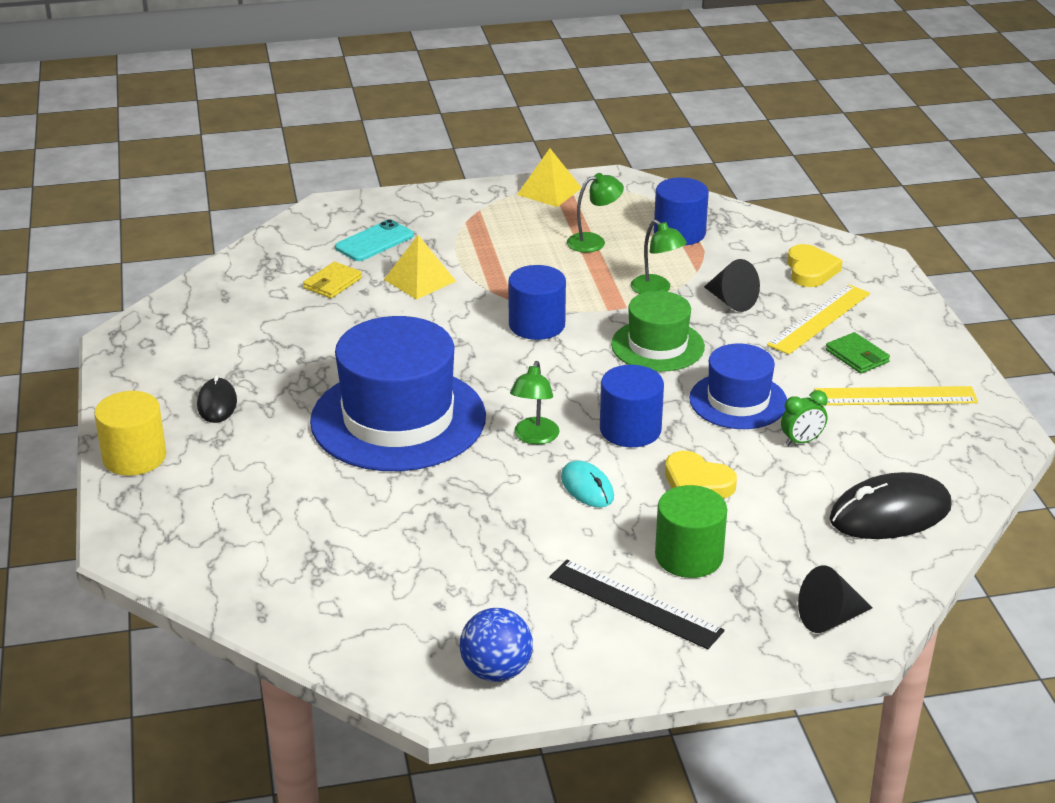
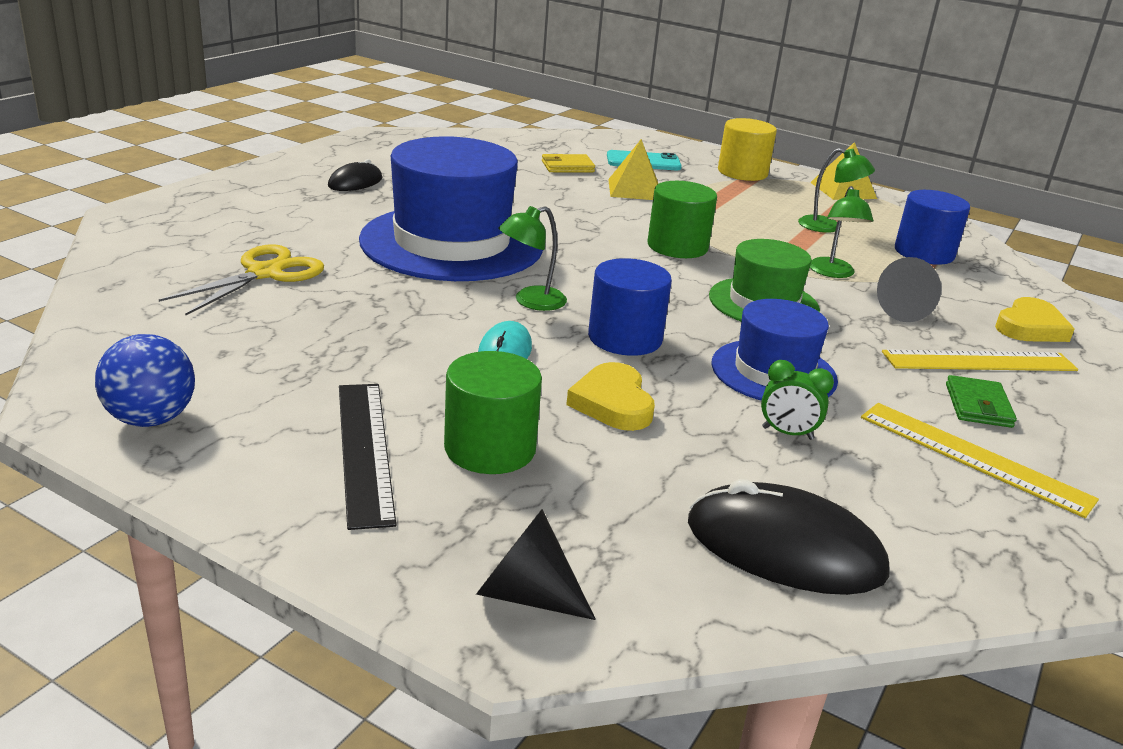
camera: 40 degrees right, 5 degrees down
yellow cylinder [94,391,166,476] -> yellow cylinder moved to [718,118,777,181]
blue cylinder [508,265,566,340] -> green cylinder [647,181,717,258]
none -> yellow scissors [159,244,324,315]

